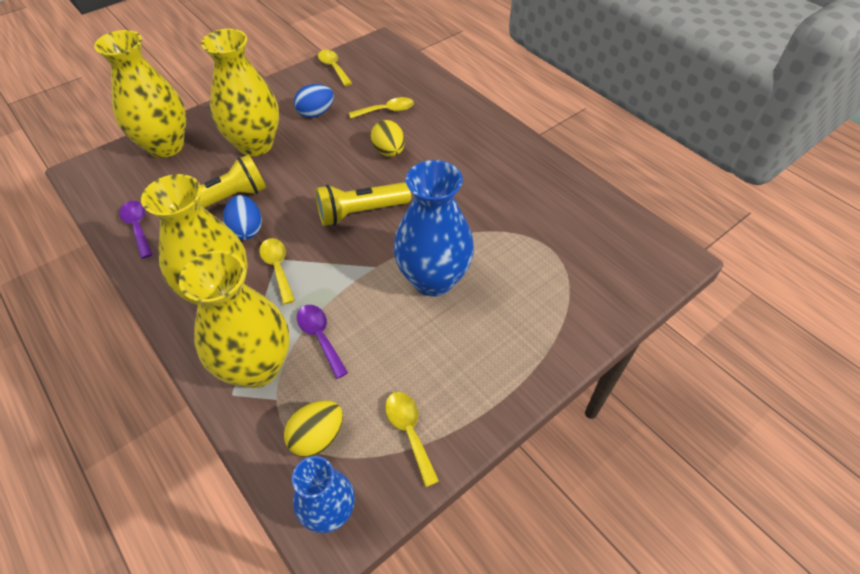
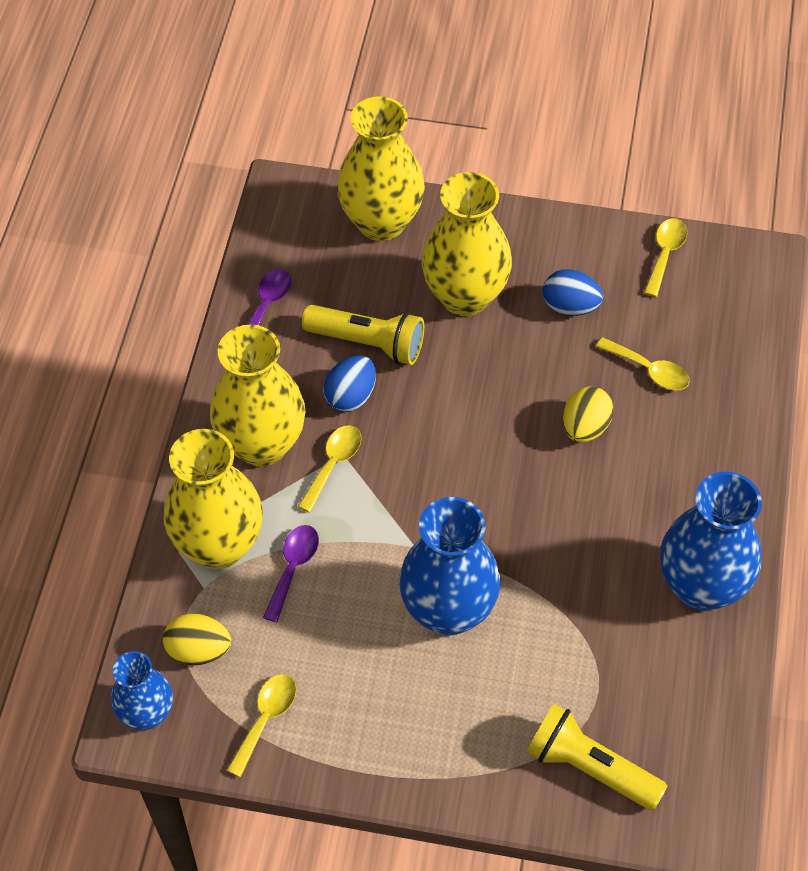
camera: 50 degrees right, 5 degrees up
yellow flashlight [316,182,411,226] -> yellow flashlight moved to [527,704,667,811]
none -> blue vase [660,472,762,611]

